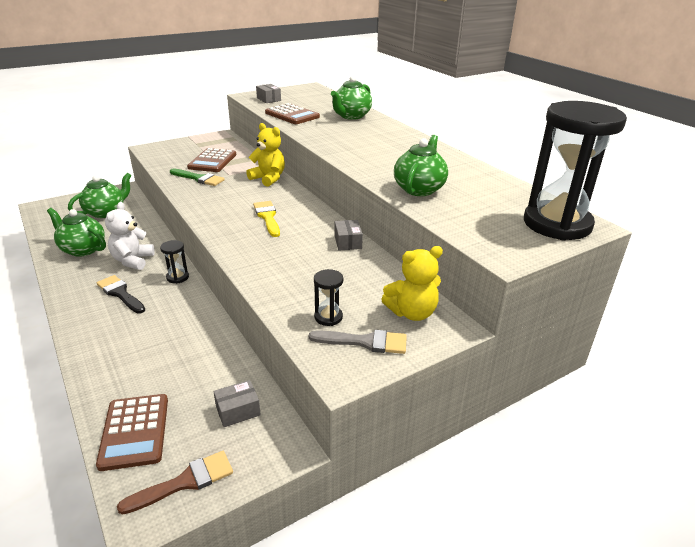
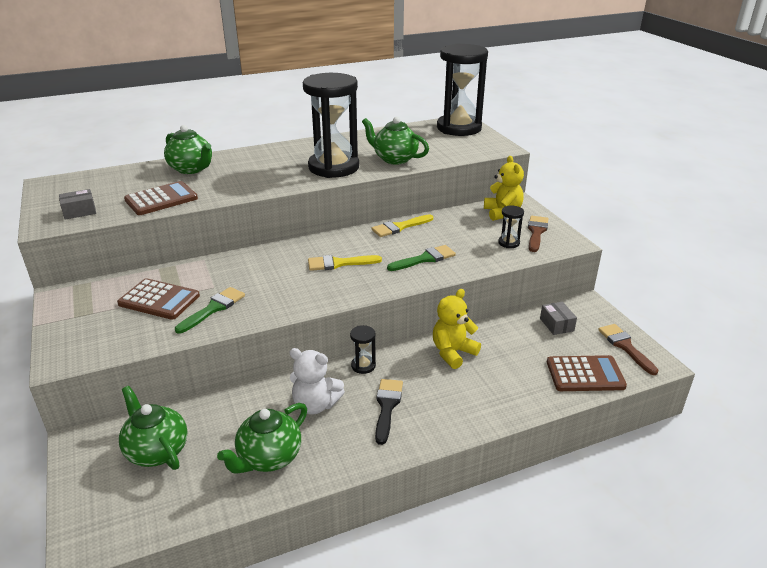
camera: 80 degrees left, 0 degrees up
black brush [97,275,145,314] -> black brush turned 135 degrees clockwise [375,379,403,445]
yellow teddy bear [246,123,285,187] -> yellow teddy bear moved to [433,289,481,369]
grey brush [309,330,407,354] -> brown brush [528,216,548,252]
grey box [335,220,363,250] -> yellow brush [371,214,433,237]
none -> black hourglass [303,73,359,178]
none -> green brush [387,245,456,271]

